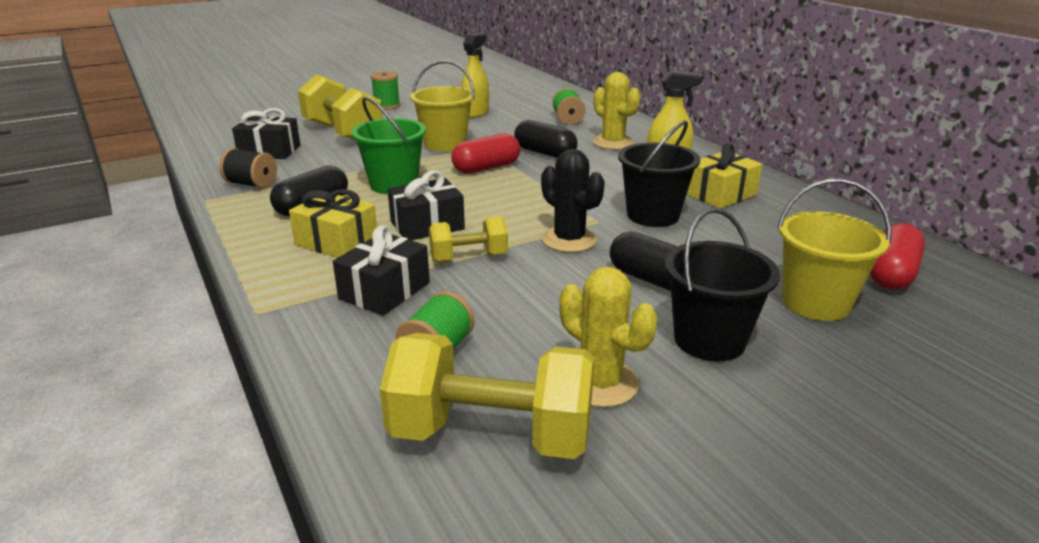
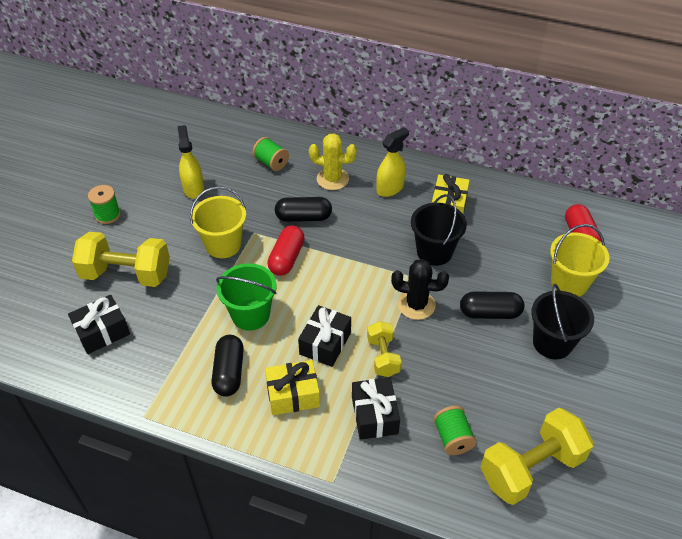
camera: 40 degrees left, 20 degrees up
black spool [219,148,277,189] -> none
yellow dumbbell [429,216,508,262] -> yellow dumbbell turned 45 degrees counterclockwise [367,321,402,377]
yellow cactus [559,267,657,407] -> none

